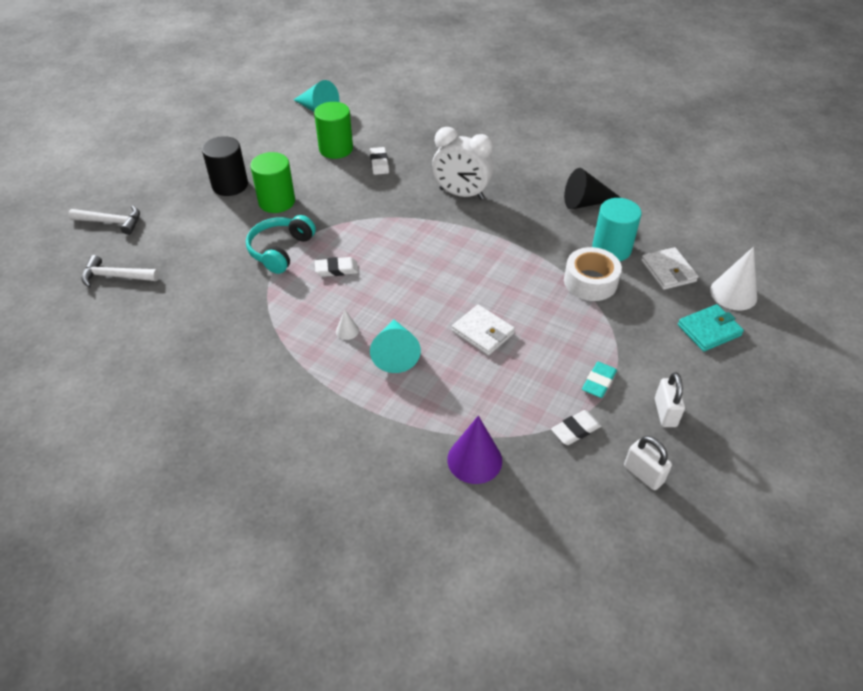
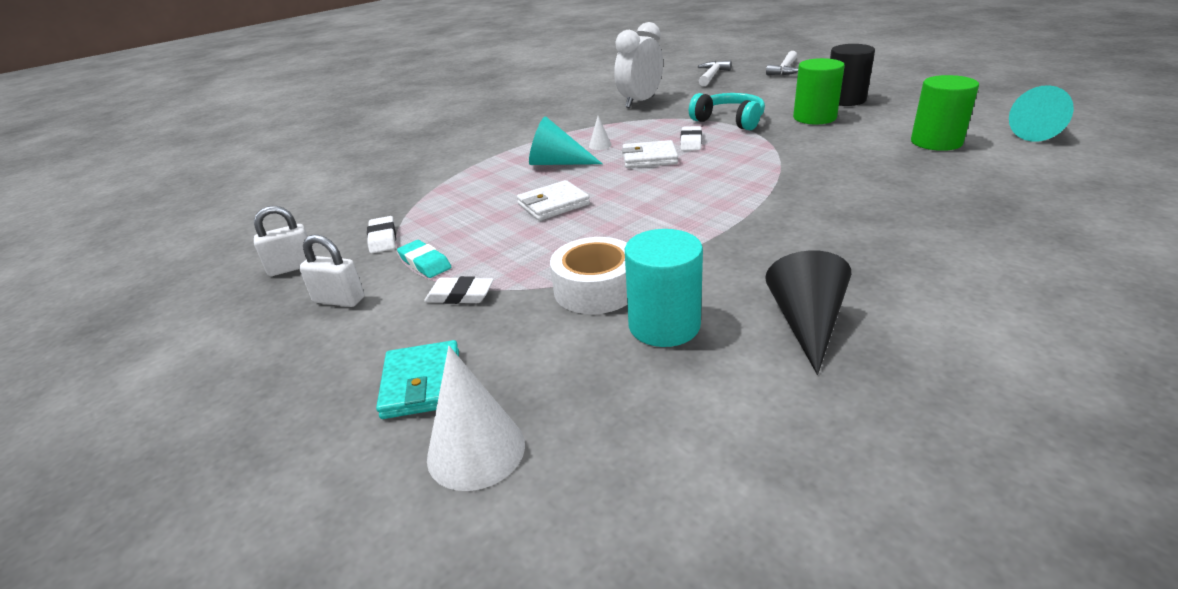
camera: 110 degrees right, 15 degrees down
white eraser [370,147,389,175] -> white eraser moved to [424,276,494,304]
white clock [432,127,494,200] -> white clock moved to [614,22,663,108]
purple cone [447,416,502,484] -> none
white wallet [641,247,698,290] -> white wallet moved to [622,140,678,168]

